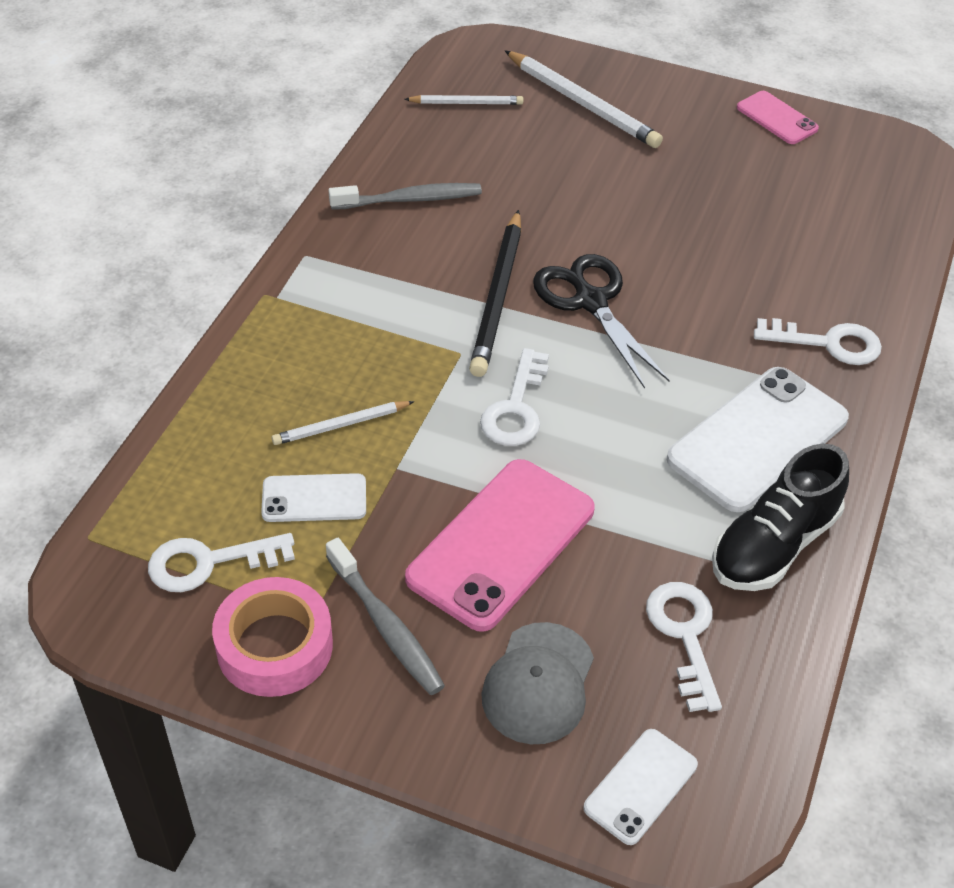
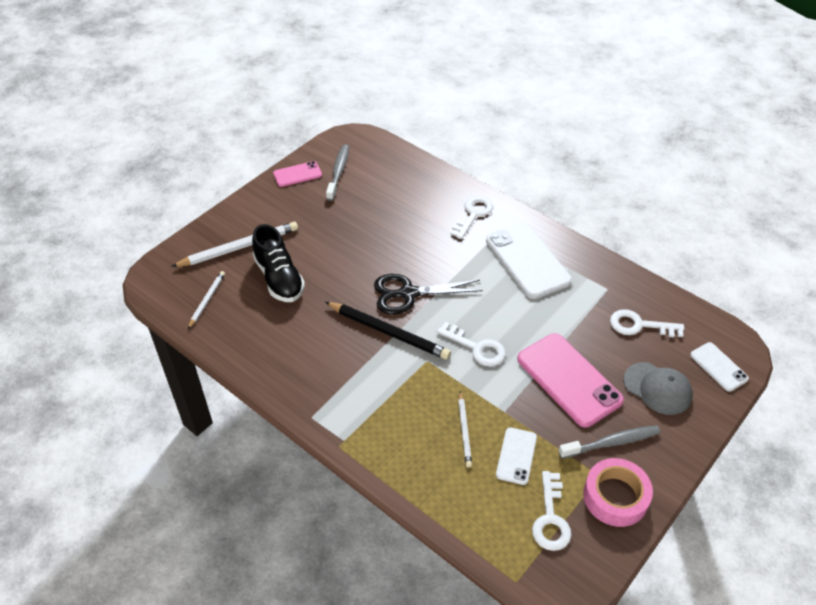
camera: 70 degrees left, 0 degrees up
grey toothbrush [328,183,482,210] -> grey toothbrush moved to [326,144,349,201]
black shoe [712,444,849,591] -> black shoe moved to [252,224,305,302]

